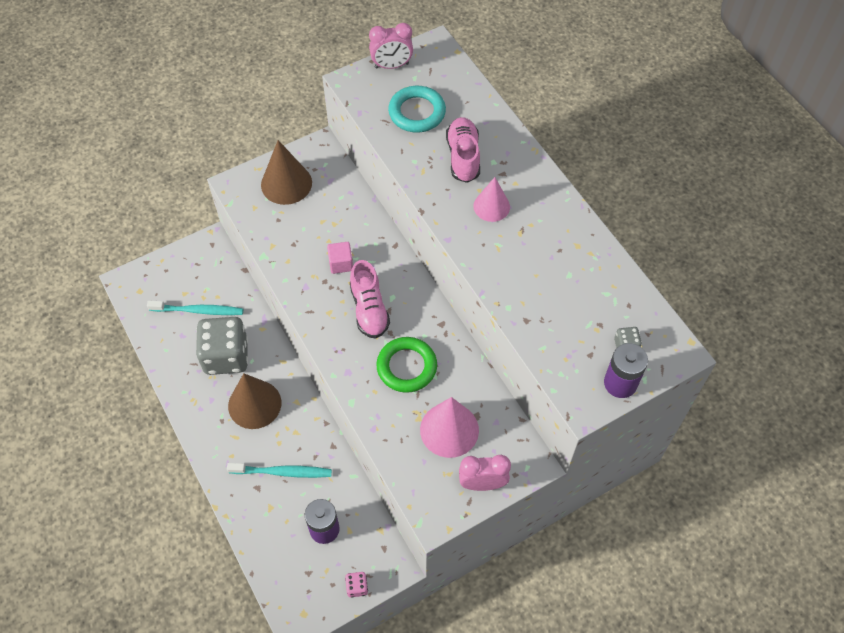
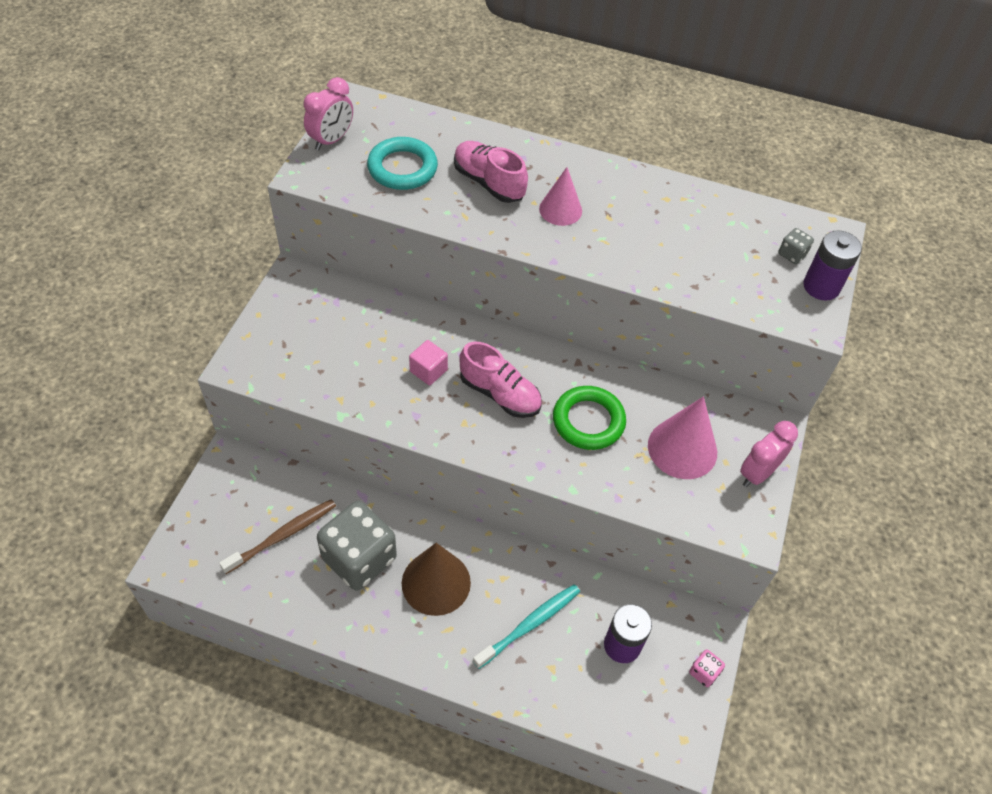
camera: 45 degrees left, 5 degrees down
turquoise toothbrush [147,301,243,315] -> brown toothbrush [219,499,336,574]
brown cone [261,140,312,205] -> none

